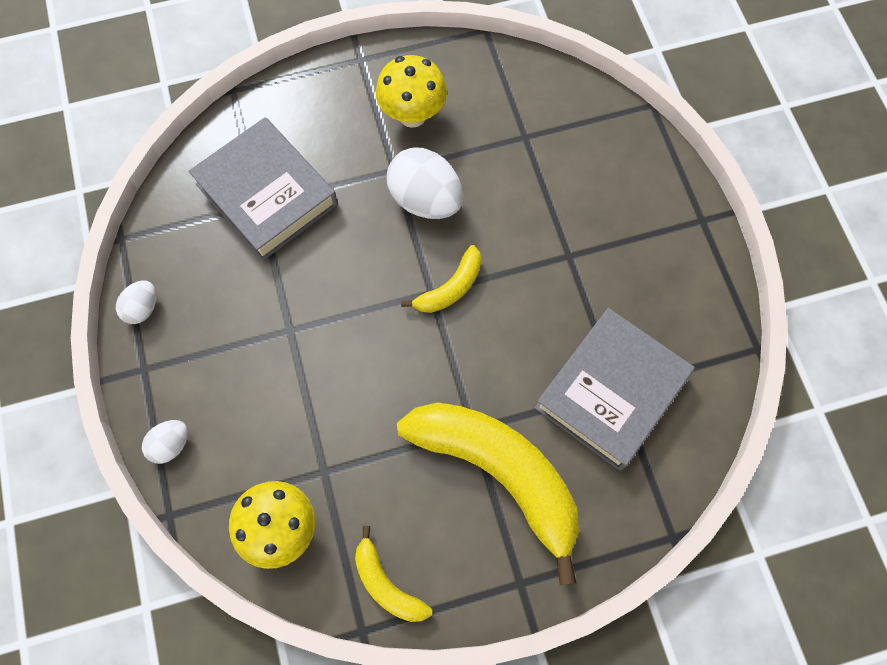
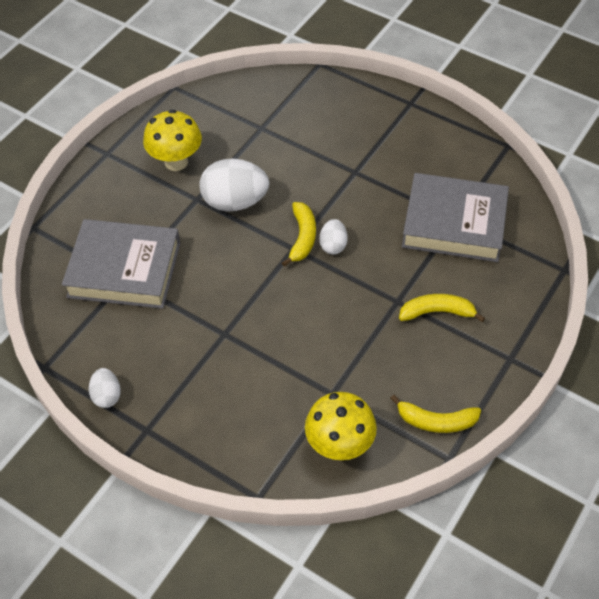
camera: 40 degrees left, 15 degrees down
white egg [142,420,188,464] -> white egg moved to [319,219,348,255]
yellow banana [397,402,579,585] -> yellow banana [399,294,485,322], size x0.47
grey book [535,308,695,470] -> grey book turned 75 degrees counterclockwise [402,173,509,262]

